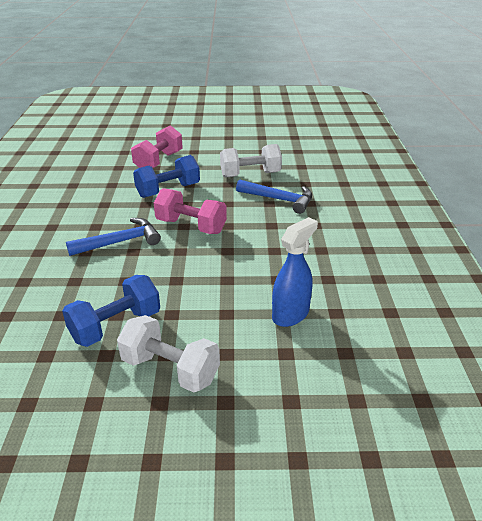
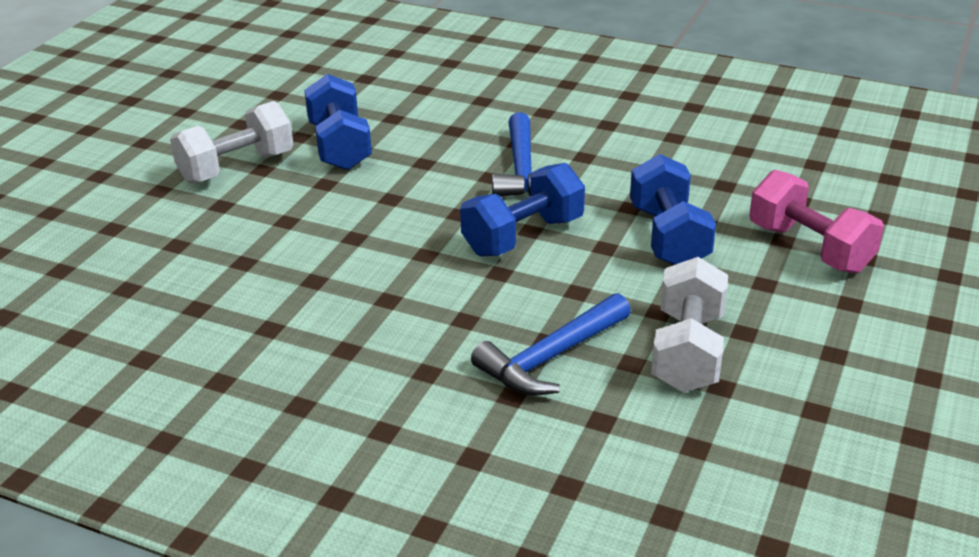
camera: 115 degrees right, 0 degrees up
pink dumbbell [154,188,227,234] -> blue dumbbell [460,163,585,257]
blue spray bottle [272,217,318,327] -> none

